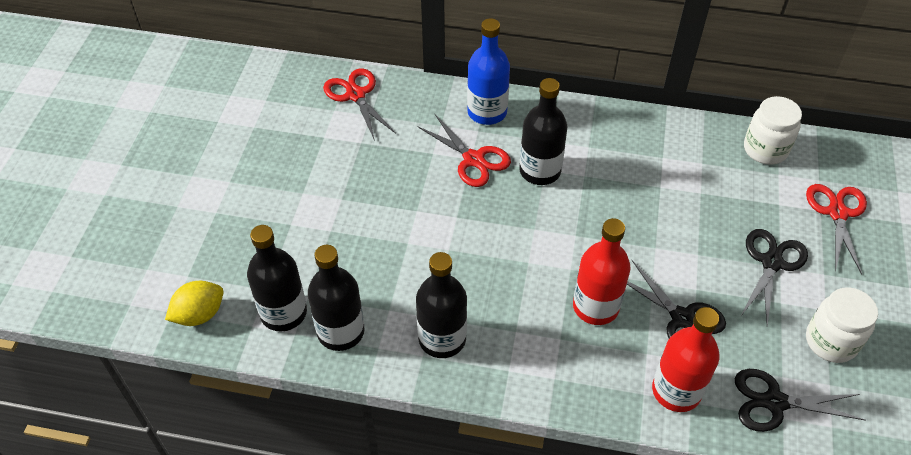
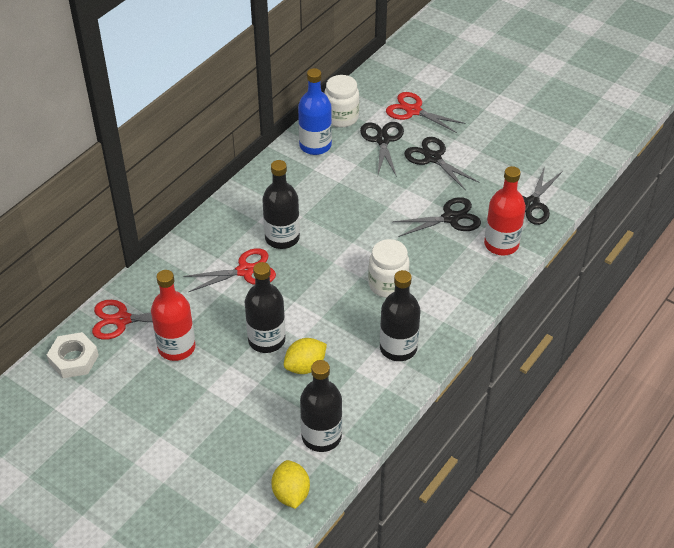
camera: 65 degrees left, 5 degrees down
black bottle [308,245,365,351] -> black bottle moved to [245,262,286,353]
blue bottle [467,18,510,125] -> blue bottle moved to [298,68,332,155]
red bottle [573,218,631,325] -> red bottle moved to [151,270,196,361]
white jar [806,287,878,363] -> white jar moved to [368,239,410,298]
none -> white nut [47,332,99,378]
none -> yellow lemon [284,338,327,374]
none -> black scissors [360,122,404,177]

